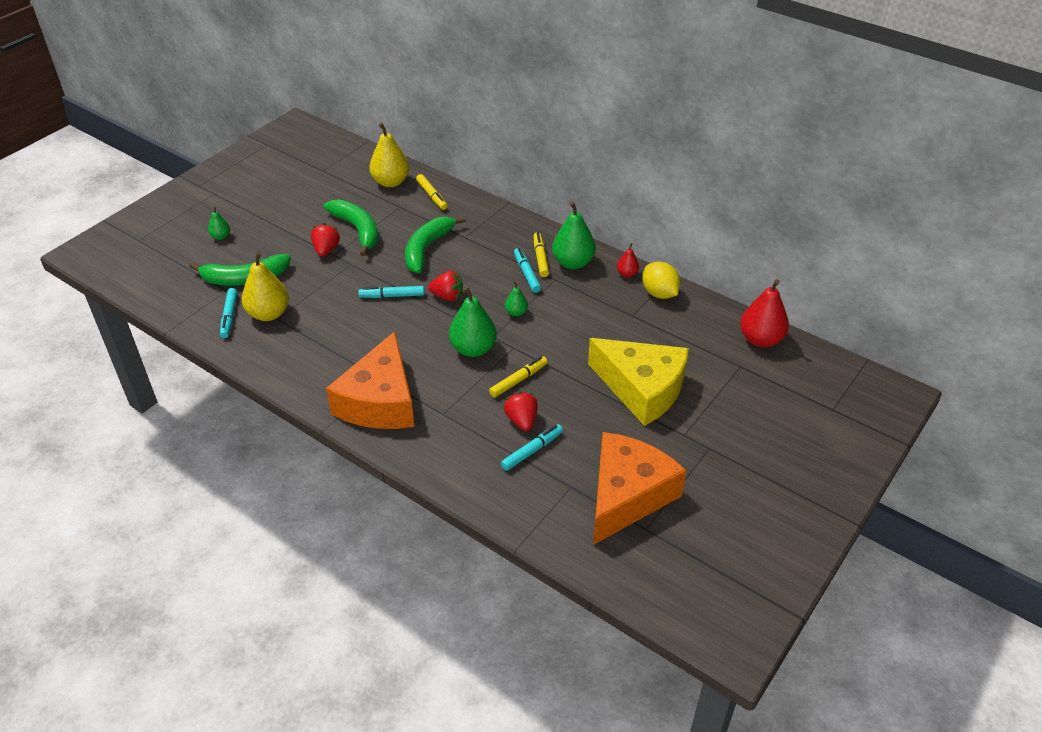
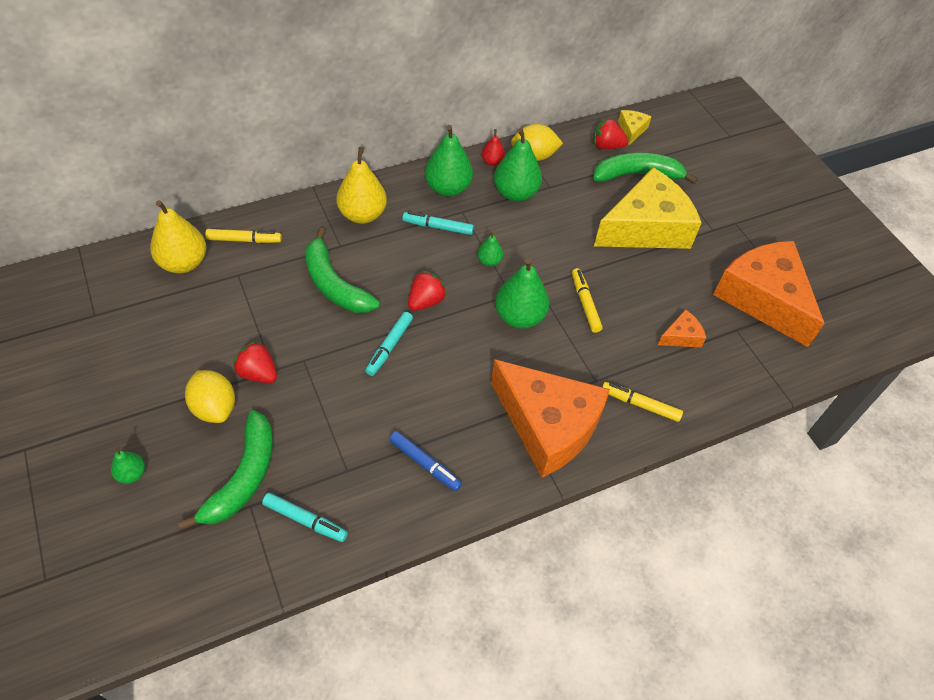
camera: 65 degrees left, 10 degrees up
yellow pear [242,251,289,321] -> yellow pear moved to [336,147,387,224]
green banana [324,199,378,257] -> green banana moved to [593,152,698,184]
turquoise marker [501,424,563,471] -> orange cheese [658,309,706,347]
red strawberry [504,391,538,431] -> red strawberry moved to [593,118,628,149]
yellow marker [533,232,549,277] -> yellow marker moved to [602,382,683,422]
red pear [740,279,789,347] -> yellow cheese [618,110,651,145]
none -> yellow lemon [185,370,235,423]
none -> blue marker [389,431,462,491]
none -> green pear [494,128,542,202]

